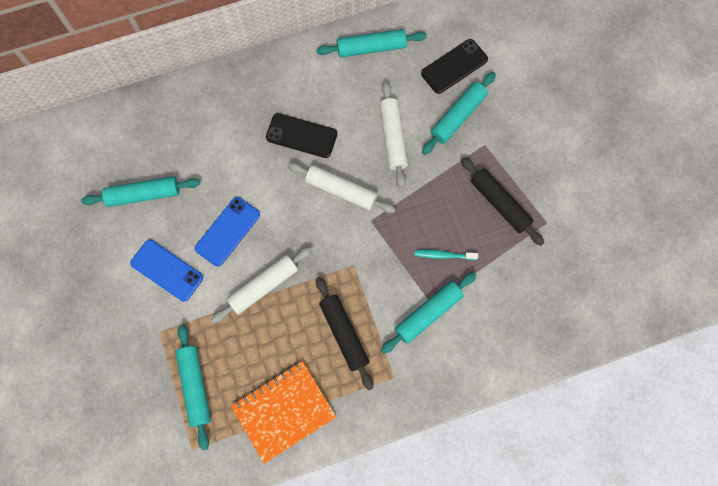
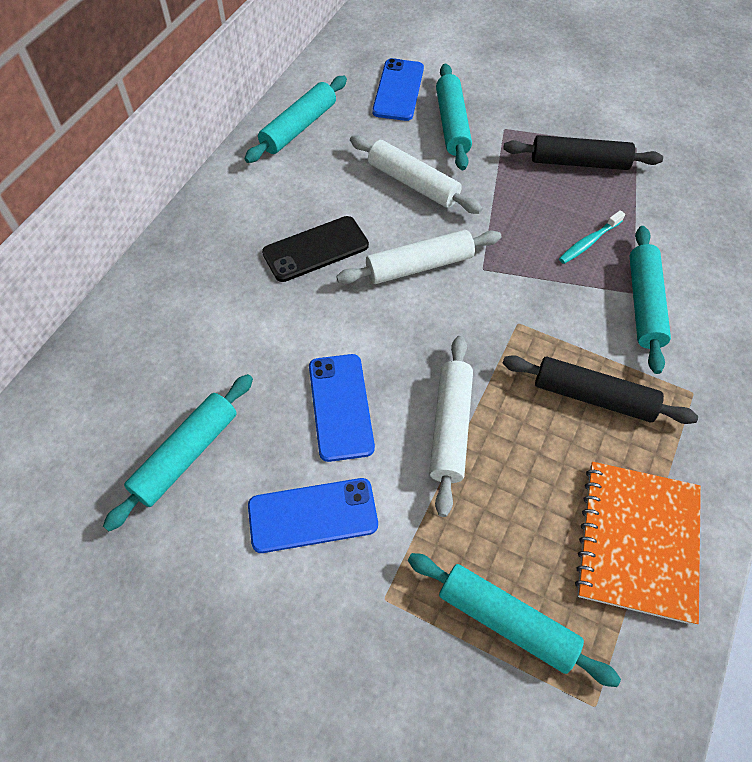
camera: 45 degrees left, 15 degrees down
black phone [421,39,488,94] -> blue phone [372,58,424,121]

